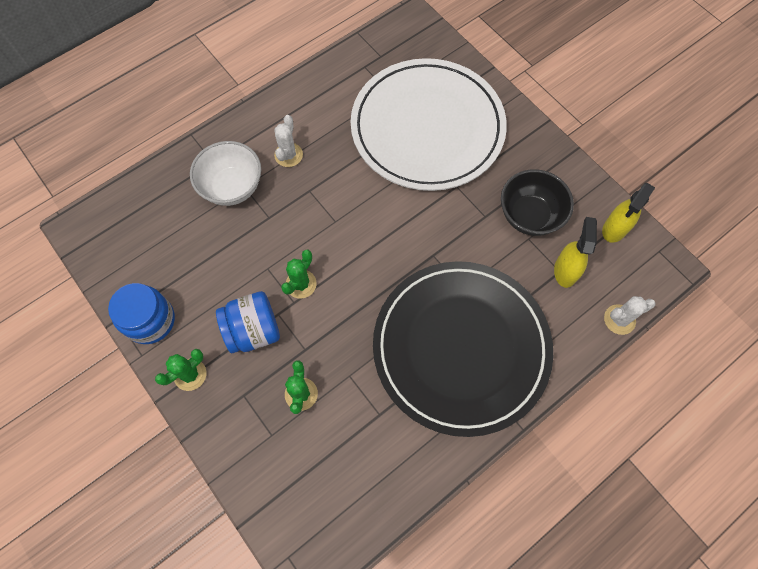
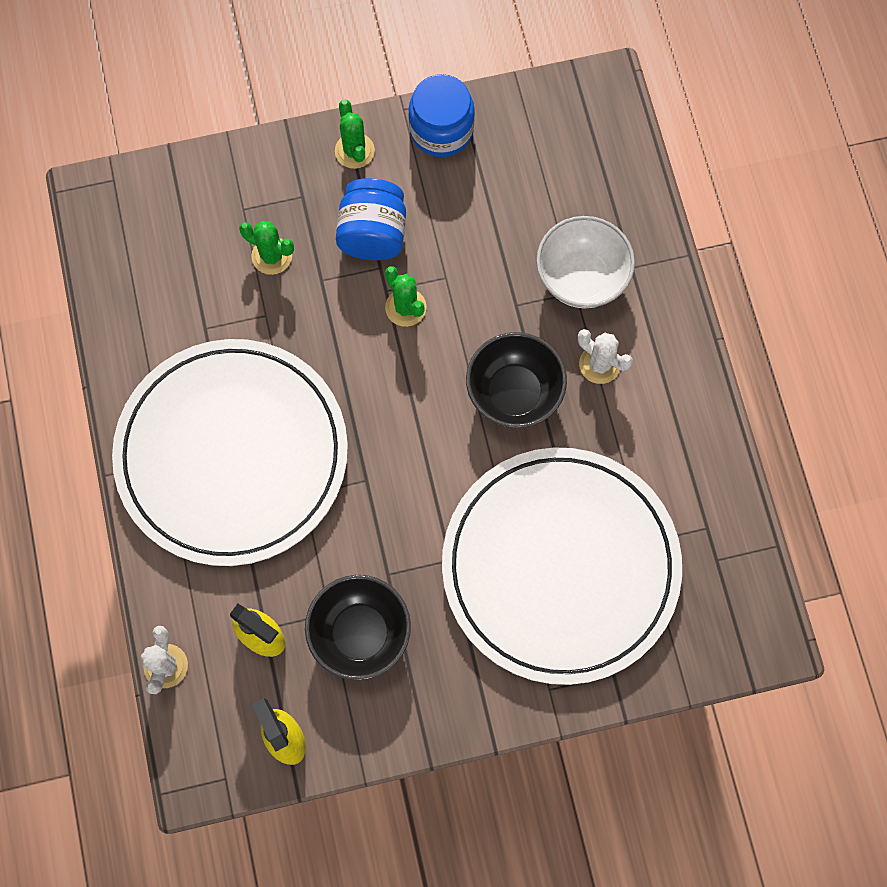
camera: 115 degrees right, 5 degrees up
black plate [373,261,553,437] -> white plate [112,339,348,566]
none -> black bowl [466,332,567,428]

